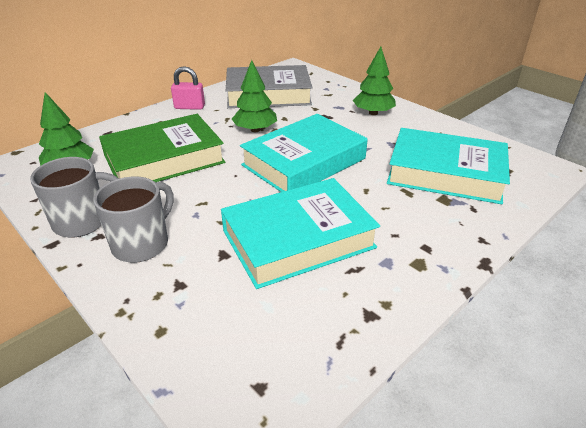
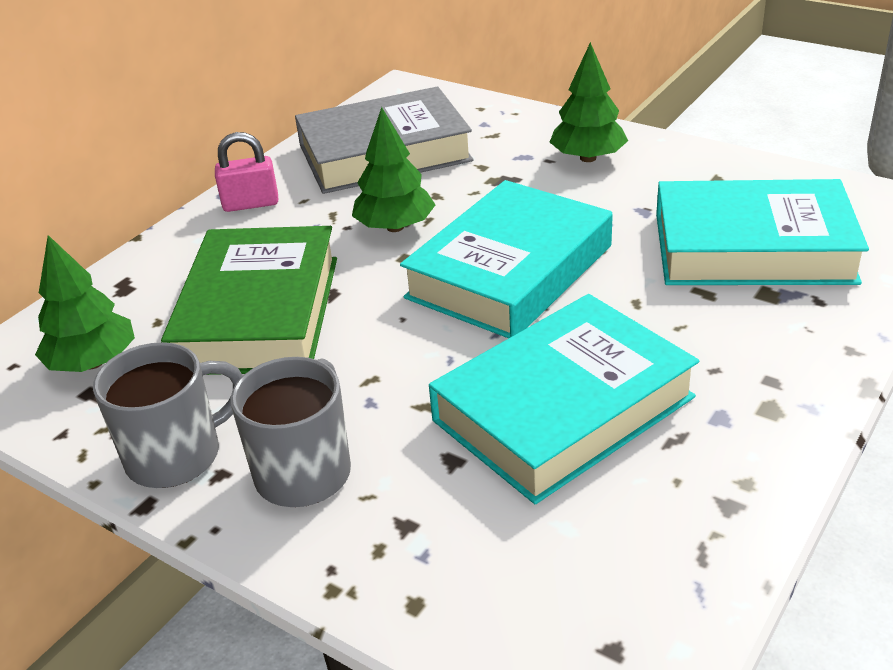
camera: 10 degrees left, 0 degrees up
green book [99,114,226,182] -> green book turned 45 degrees counterclockwise [161,226,337,375]

